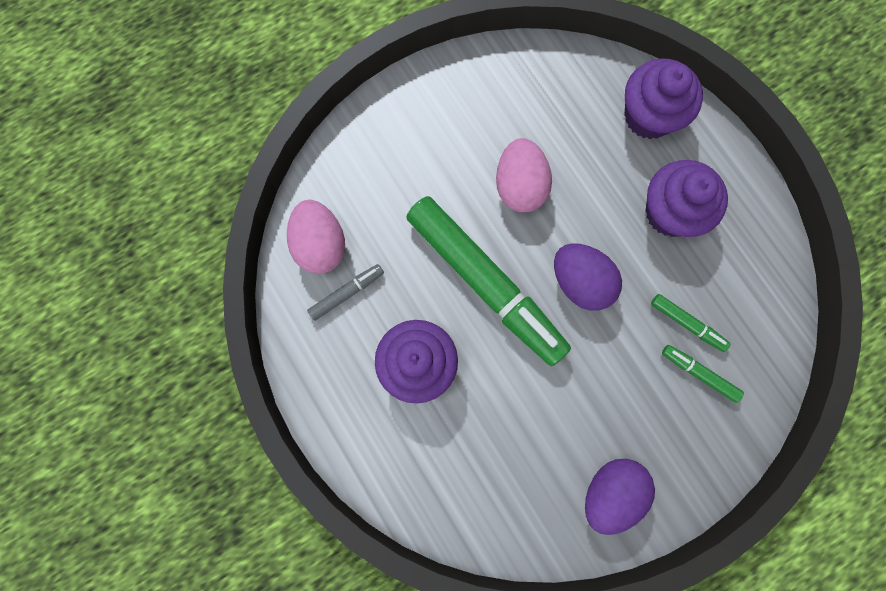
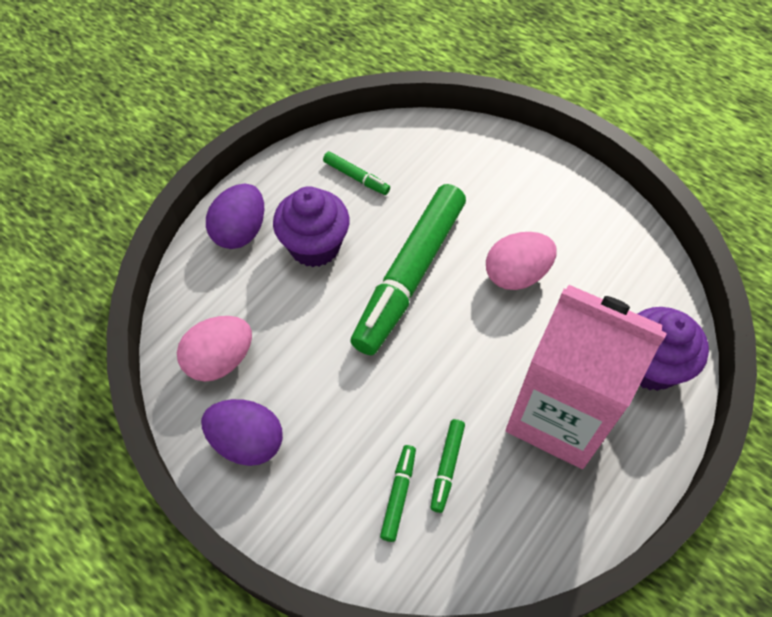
camera: 70 degrees right, 20 degrees down
pink egg [287,200,345,274] -> pink egg moved to [177,316,252,382]
grey marker [307,264,384,321] -> green marker [323,151,390,195]
purple egg [554,243,622,311] -> purple egg moved to [206,184,264,249]
purple cupcake [645,160,728,237] -> pink carton [506,285,667,469]

